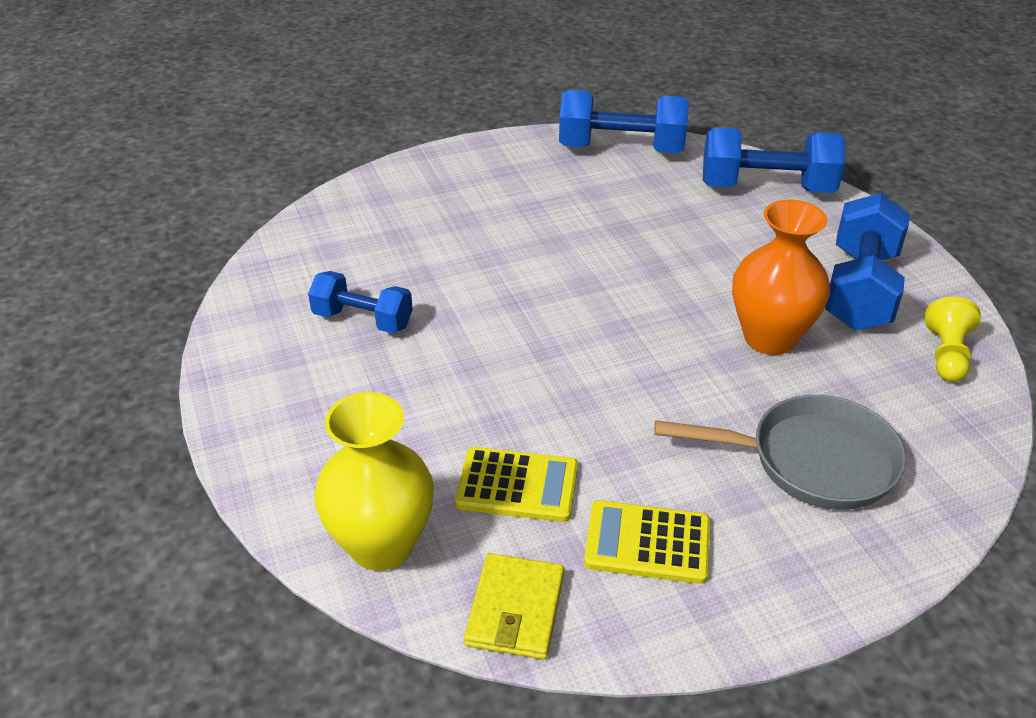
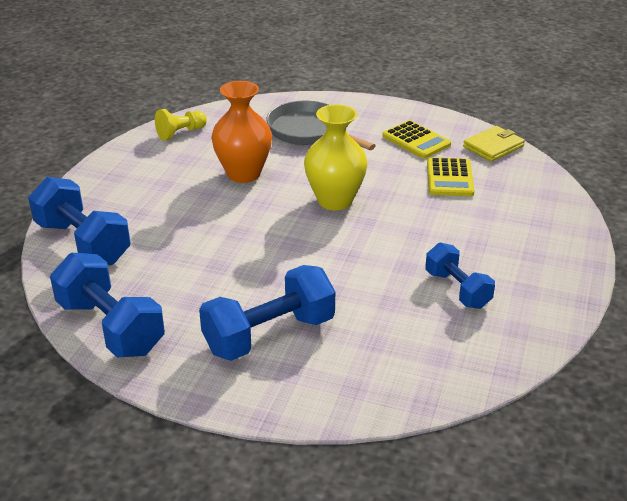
camera: 140 degrees left, 5 degrees down
yellow vase [314,392,434,571] -> yellow vase moved to [304,104,368,210]
yellow calculator [455,447,578,522] -> yellow calculator turned 135 degrees counterclockwise [427,157,474,196]
blue dumbbell [825,193,910,330] -> blue dumbbell moved to [199,265,335,361]

